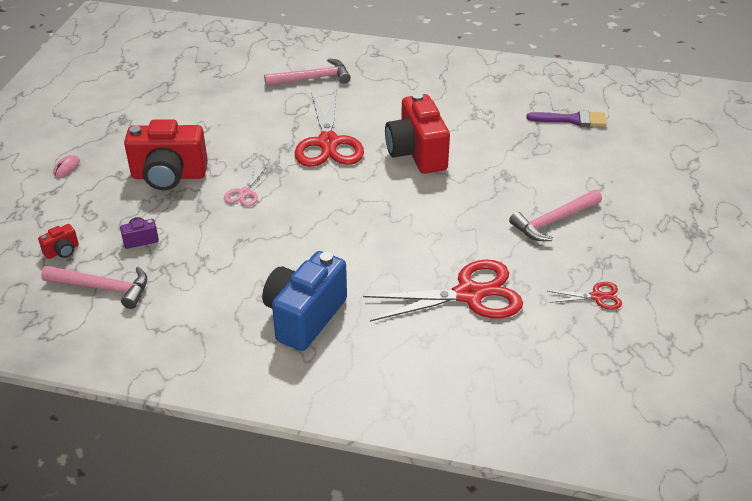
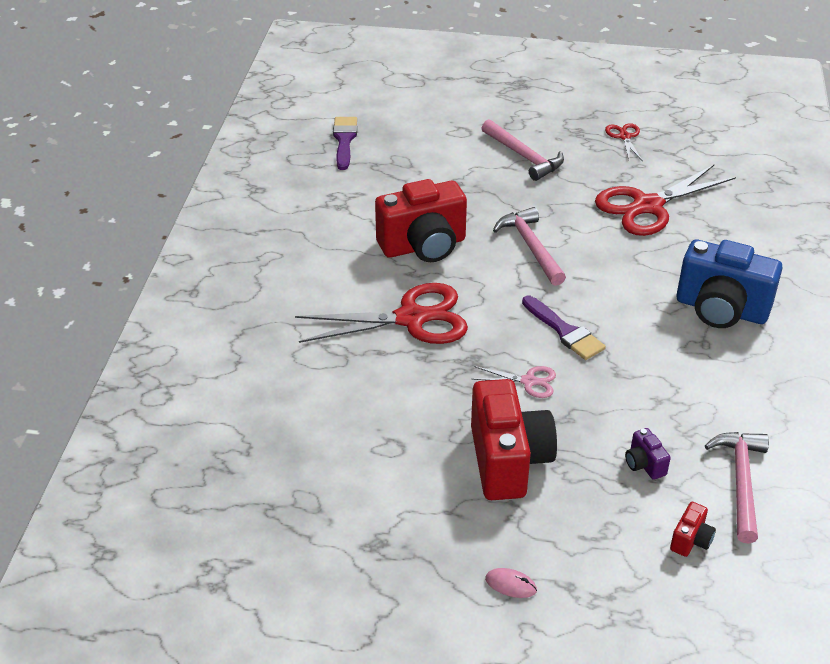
camera: 95 degrees left, 0 degrees up
red camera [38,224,79,259] -> red camera turned 75 degrees clockwise [670,502,716,557]
pink hammer [264,58,351,86] -> pink hammer moved to [493,207,566,286]
red scissors [363,260,523,322] -> red scissors turned 105 degrees counterclockwise [595,165,736,236]
none -> purple brush [522,296,606,360]

